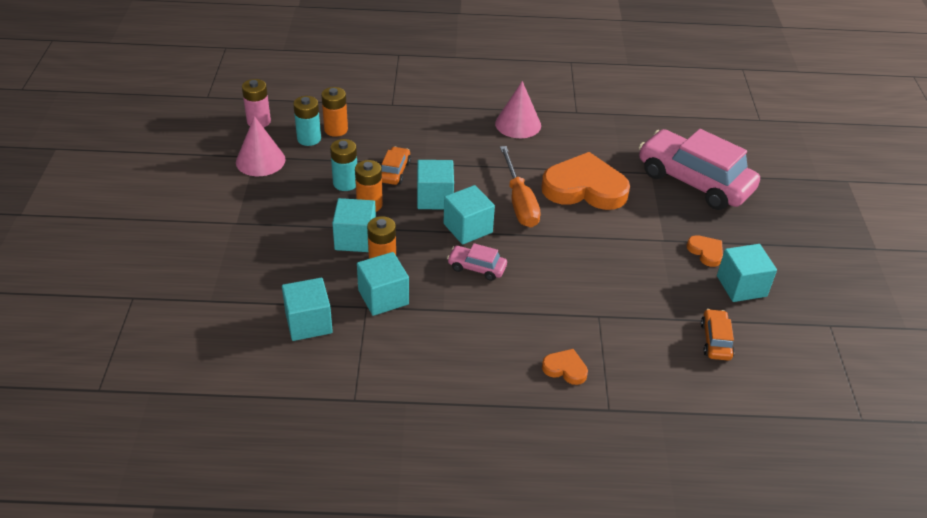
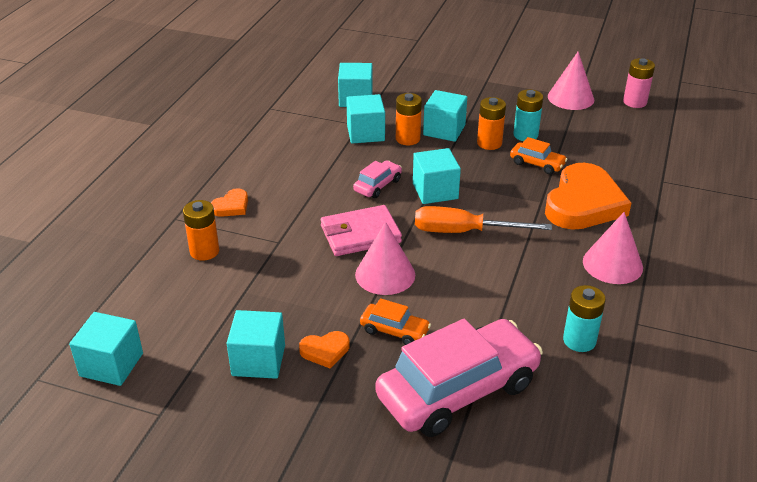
camera: 110 degrees right, 5 degrees down
turquoise battery [293,96,321,146] -> turquoise battery moved to [563,285,606,352]
orange battery [321,87,348,137] -> orange battery moved to [183,200,219,261]
turquoise cube [417,160,454,209] -> turquoise cube moved to [69,312,143,386]
orange heart [541,152,630,210] -> orange heart moved to [545,163,631,230]
orange car [701,309,735,361] -> orange car moved to [360,298,431,345]
none -> pink wallet [321,205,402,256]
none -> pink cone [355,222,415,295]

